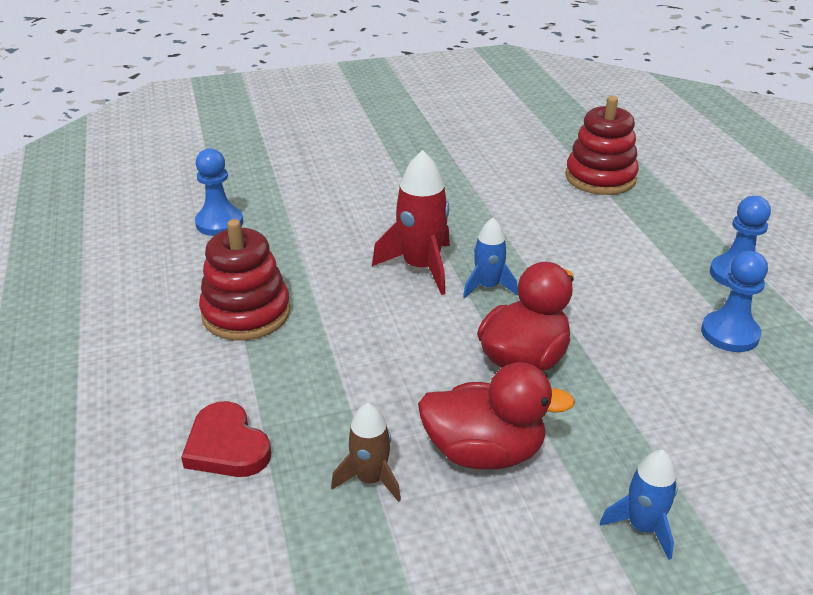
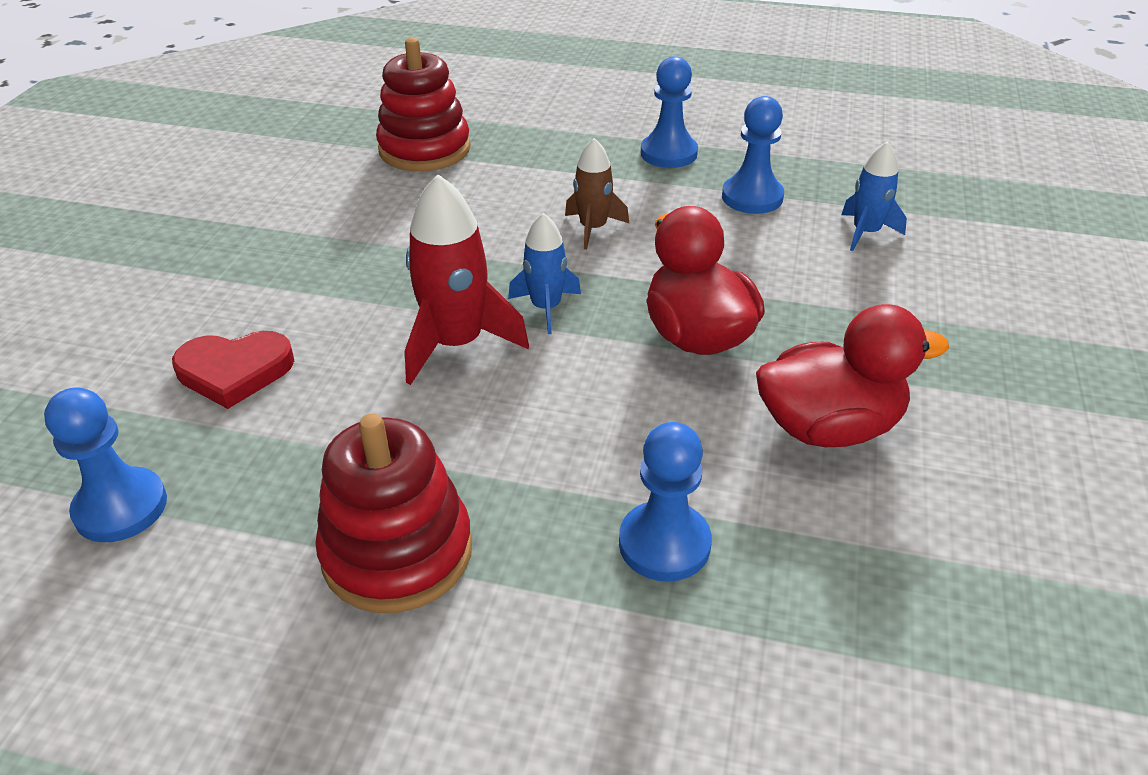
camera: 60 degrees left, 5 degrees up
red heart [181,401,271,477] -> red heart moved to [172,331,294,409]
brown rocket [331,403,401,502] -> brown rocket moved to [565,138,629,250]
red duck [418,362,575,470] -> red duck turned 45 degrees clockwise [756,304,949,447]
blue rocket [600,450,678,560] -> blue rocket moved to [842,142,907,251]
none -> blue pawn [619,422,712,582]

